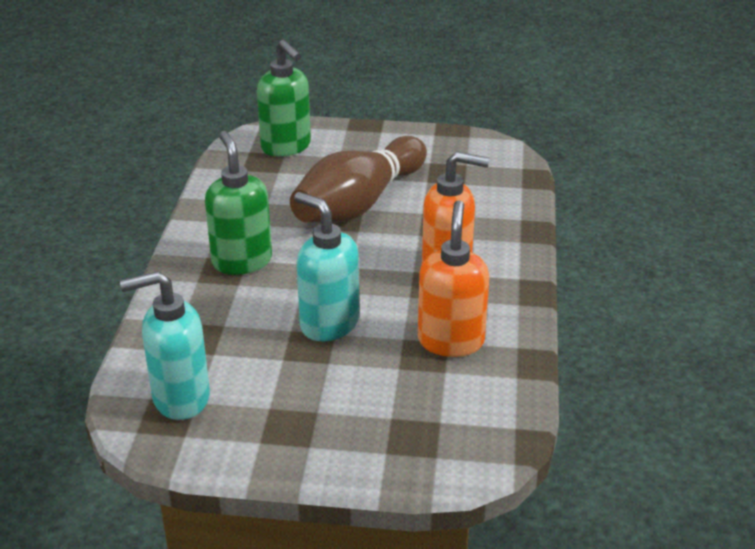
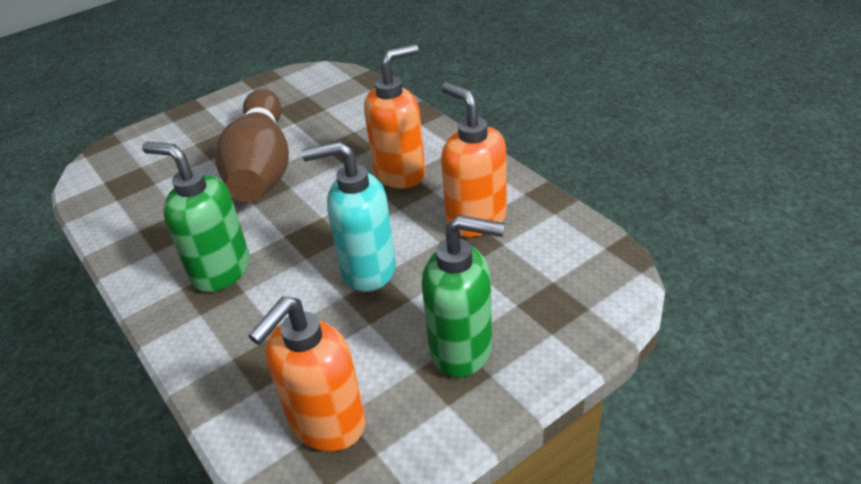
camera: 40 degrees left, 5 degrees up
turquoise soap dispenser [120,271,210,420] -> orange soap dispenser [248,297,366,452]
green soap dispenser [257,40,311,157] -> green soap dispenser moved to [422,215,505,378]

